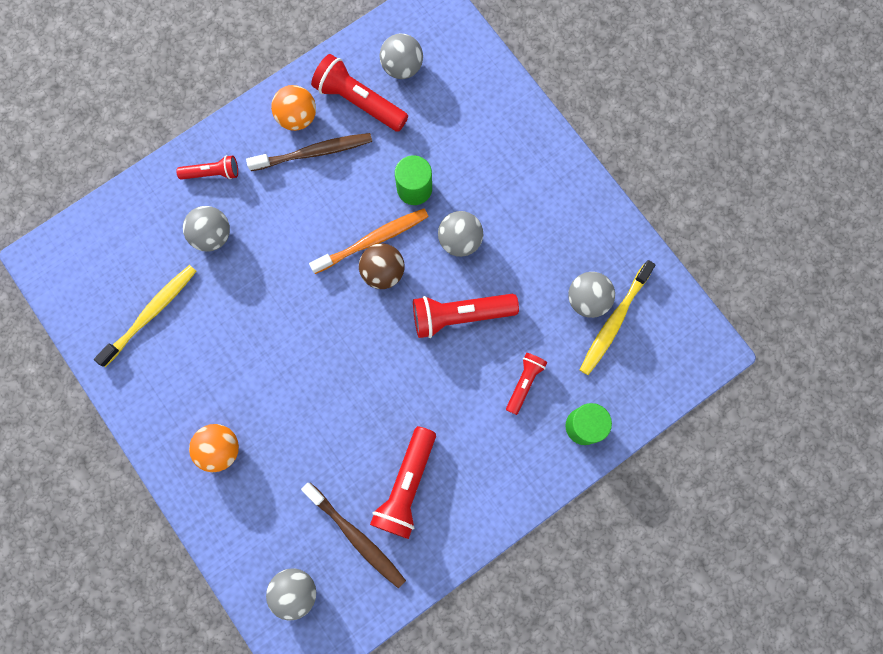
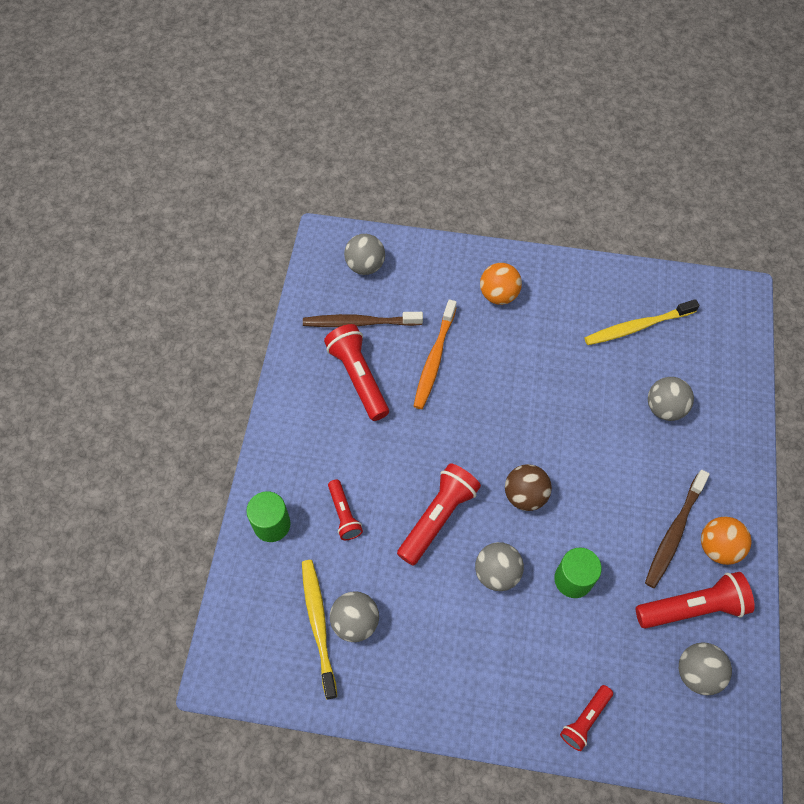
camera: 135 degrees right, 15 degrees down
yellow toothbrush [94,265,196,367] -> yellow toothbrush turned 75 degrees clockwise [584,299,699,345]
red flashlight [176,155,238,180] -> red flashlight moved to [560,685,613,751]
orange toothbrush [309,208,429,274] -> orange toothbrush moved to [414,299,457,409]

